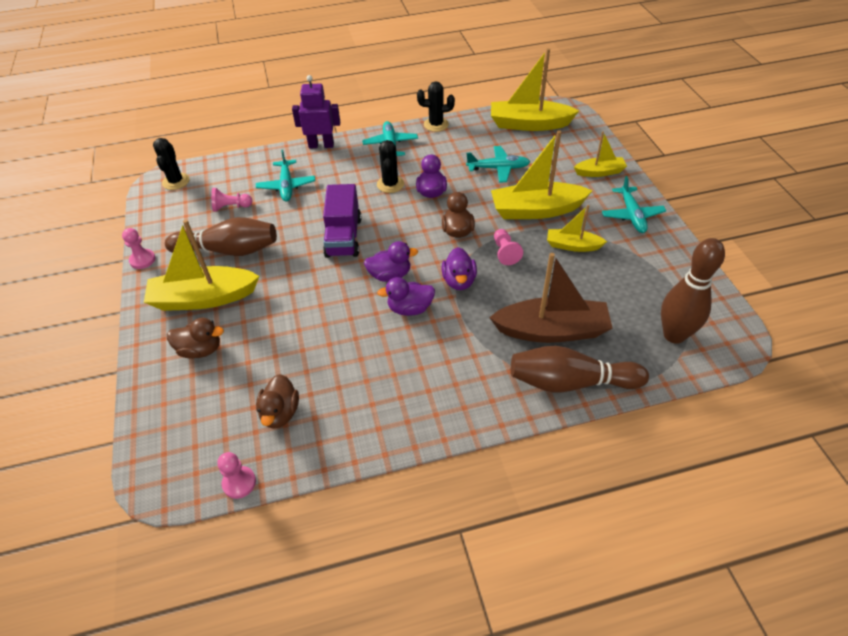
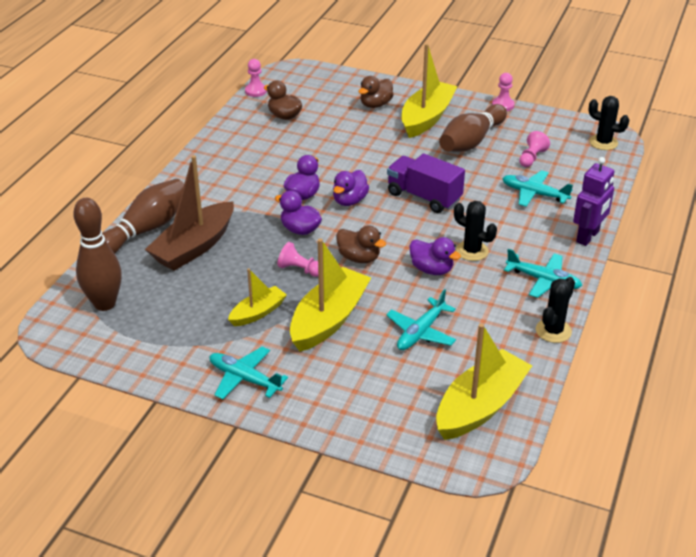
camera: 125 degrees right, 10 degrees down
yellow boat [574,131,627,177] -> none

